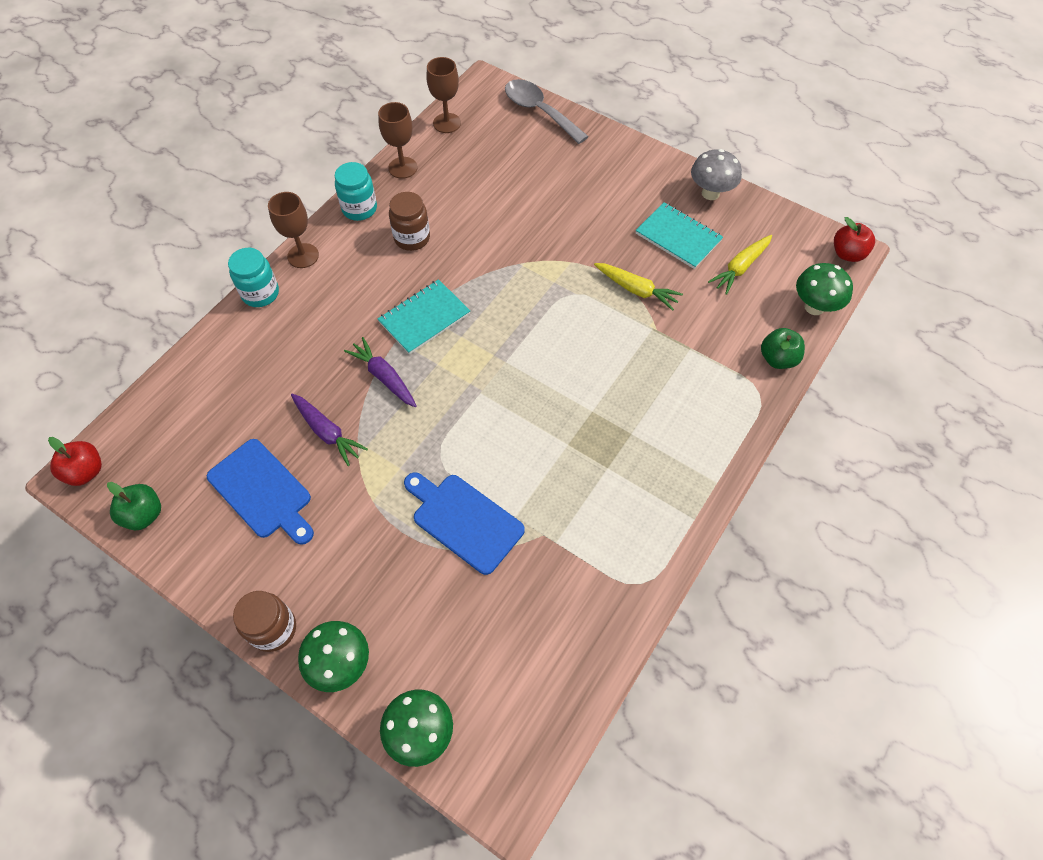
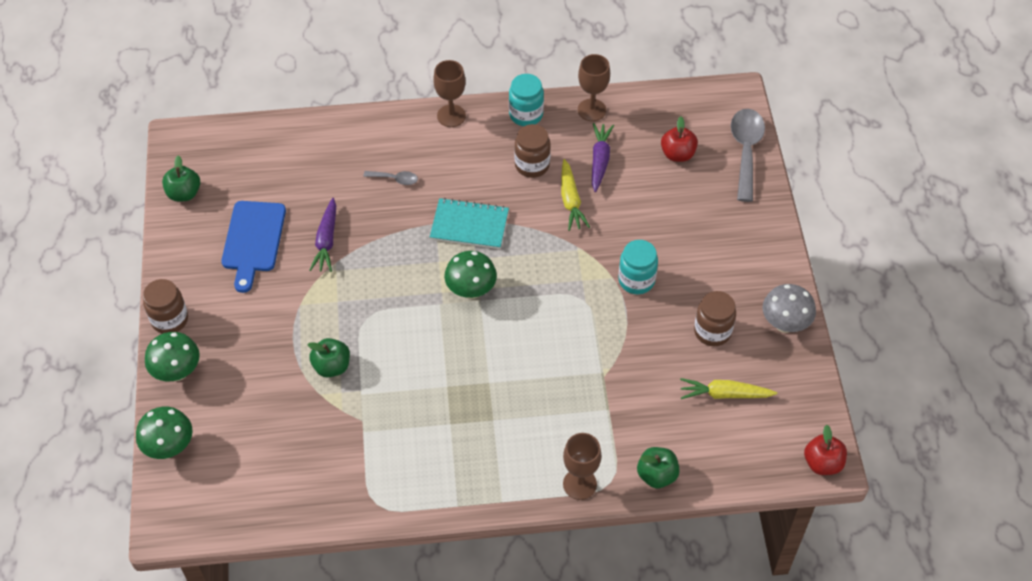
camera: 50 degrees right, 5 degrees down
red apple [48,437,102,486] -> red apple moved to [661,116,698,162]
turquoise jar [228,248,279,307] -> turquoise jar moved to [618,240,658,294]
purple carrot [344,337,417,407] -> purple carrot moved to [592,123,614,192]
blue cutting board [404,472,525,575] -> green apple [308,338,350,377]
brown goblet [426,57,461,133] -> brown goblet moved to [563,433,601,500]
yellow carrot [594,263,683,311] -> yellow carrot moved to [561,159,590,231]
turquoise notebook [635,202,723,269] -> brown jar [694,291,736,346]
green mushroom [796,263,853,315] -> green mushroom moved to [444,251,497,299]
none -> grey spoon [363,171,418,185]

